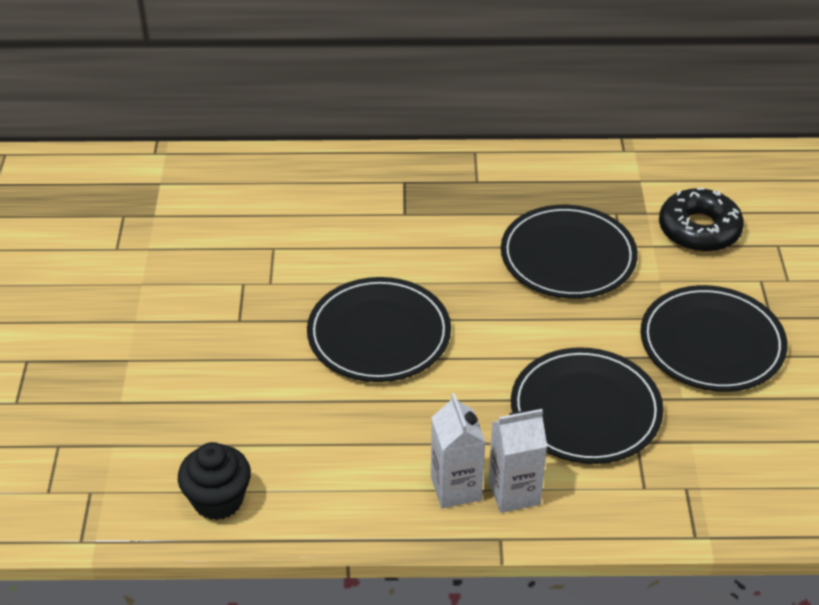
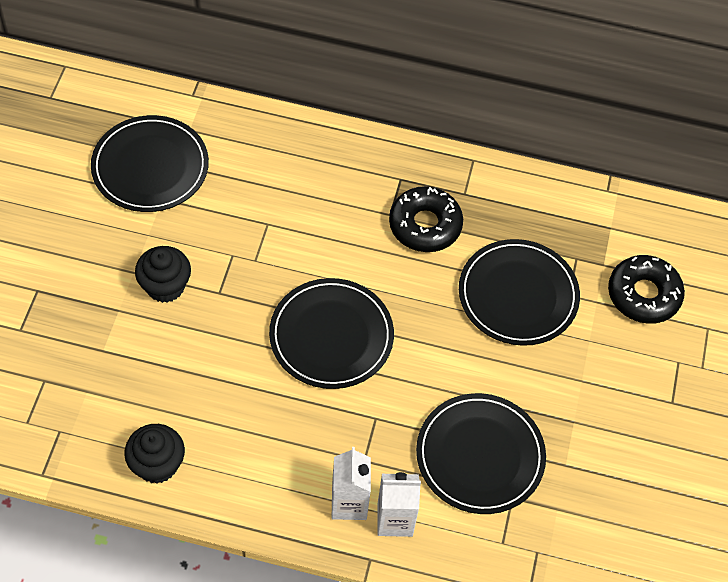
camera: 10 degrees right, 15 degrees up
black plate [640,285,788,392] -> black plate moved to [91,115,209,212]
none -> black cupcake [135,246,191,303]
none -> black donut [389,186,463,252]

